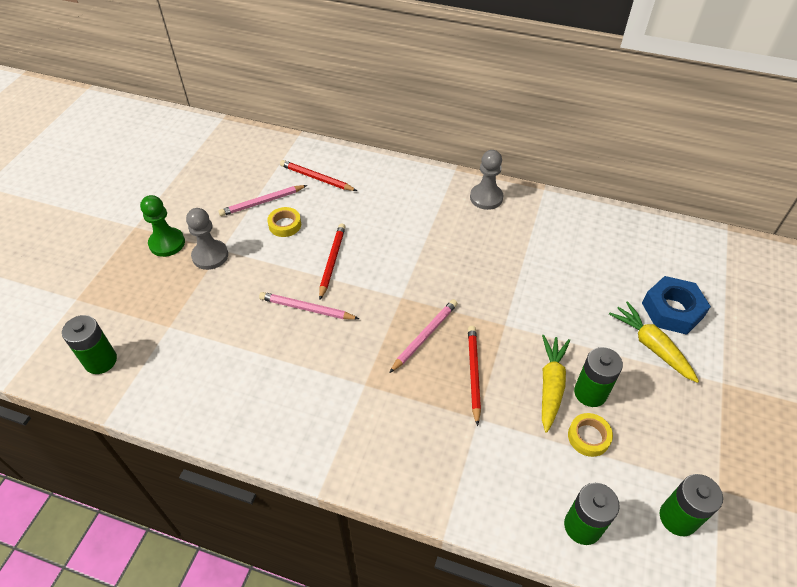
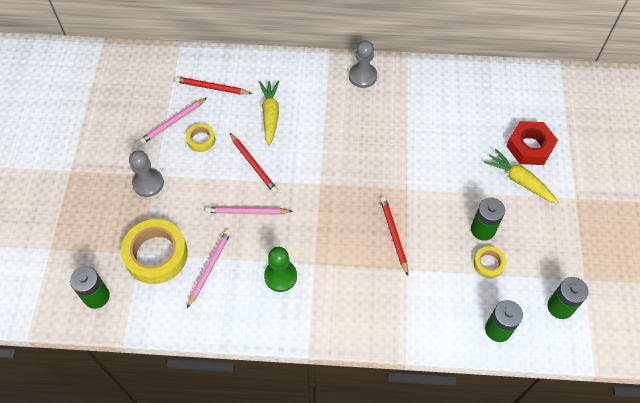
camera: 15 degrees left, 10 degrees up
green pawn [140,195,185,257] -> green pawn moved to [264,247,297,292]
red pencil [319,224,345,300] -> red pencil turned 150 degrees clockwise [230,133,278,193]
pink pencil [389,299,458,373] -> pink pencil moved to [187,229,231,308]
yellow carrot [542,335,570,433] -> yellow carrot moved to [259,80,279,146]
blue nut [642,276,711,335] -> red nut [506,121,558,165]
none -> yellow tape [121,219,188,284]

